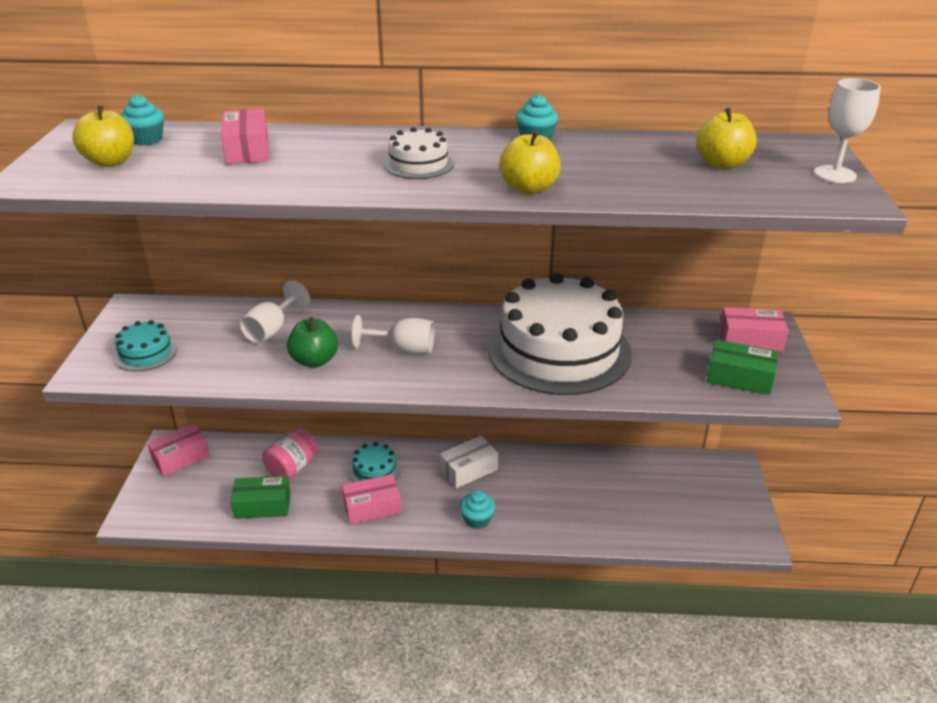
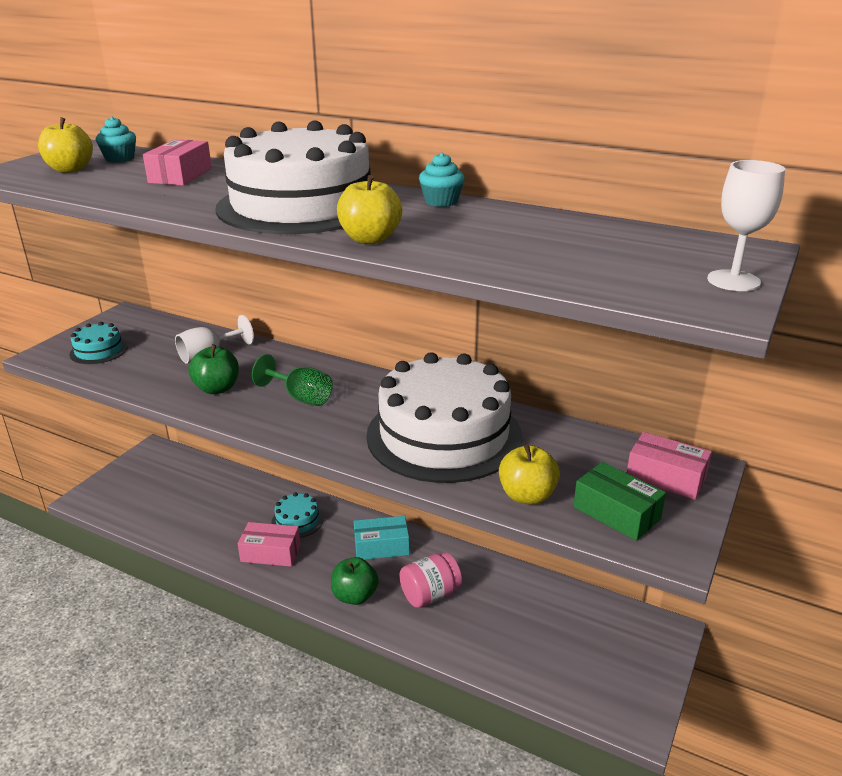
camera: 25 degrees right, 5 degrees down
pink box [147,424,210,476] -> none
green box [230,476,291,519] -> none
pink jar [262,428,318,480] -> pink jar moved to [399,552,462,608]
white goblet [352,315,434,354] -> green goblet [252,354,333,406]
white cake [384,127,454,179] -> white cake [215,120,370,234], size x2.36
white box [439,436,498,488] -> turquoise box [354,516,409,560]
turquoise cupcake [460,490,495,529] -> green apple [331,557,379,605]
yellow apple [697,108,757,169] -> yellow apple moved to [499,445,560,505]

